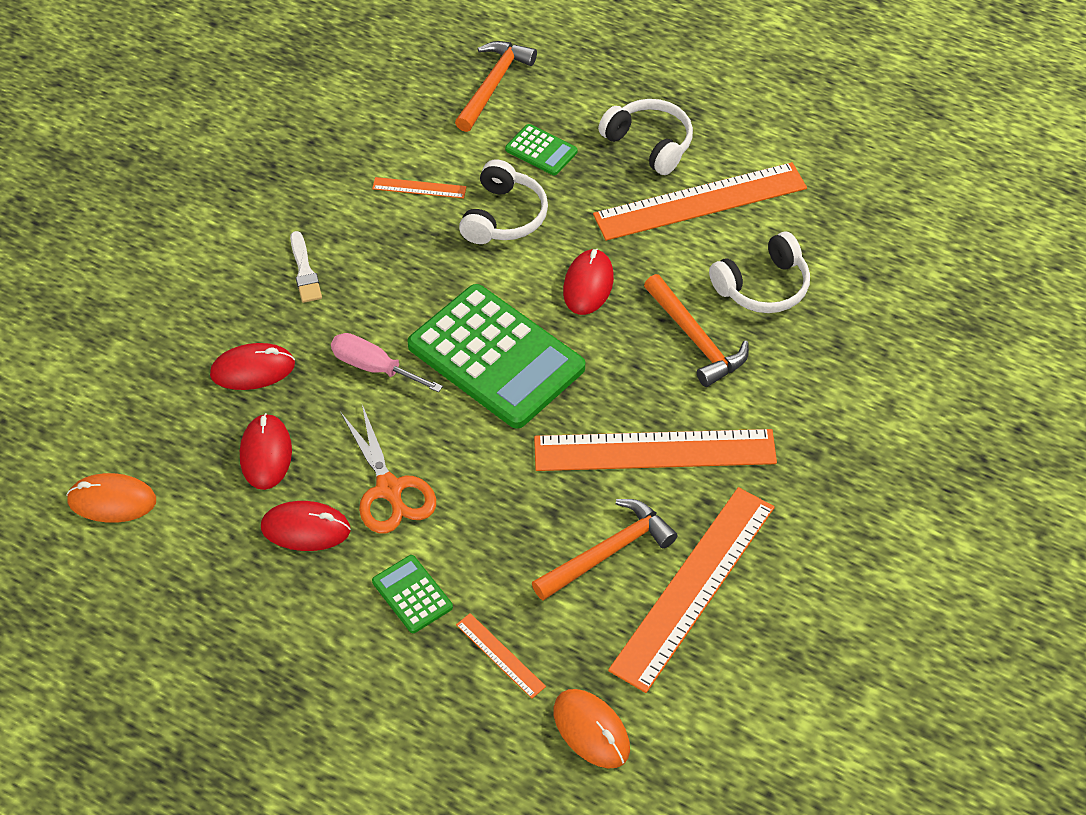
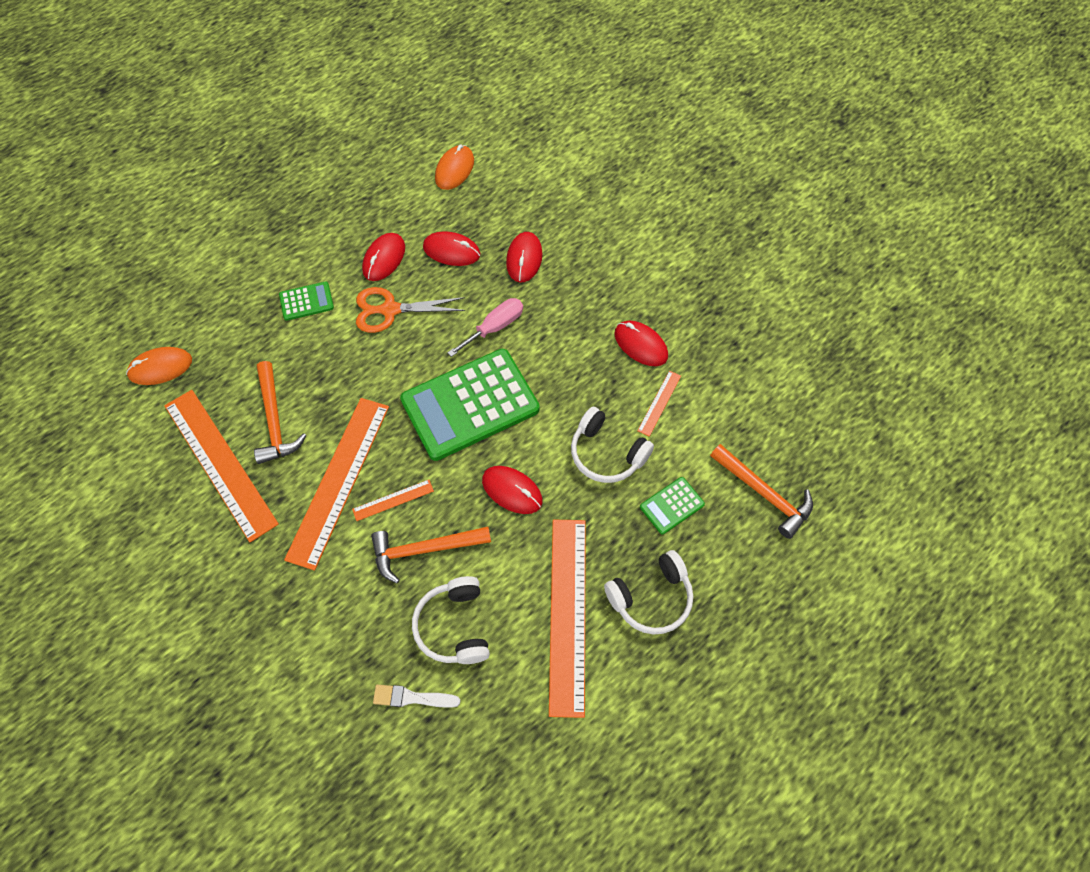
camera: 110 degrees right, 10 degrees up
white brush [290,231,322,303] -> white brush moved to [373,685,460,708]
orange ruler [456,613,546,699] -> orange ruler moved to [352,480,434,521]
none -> red mouse [614,321,668,366]

